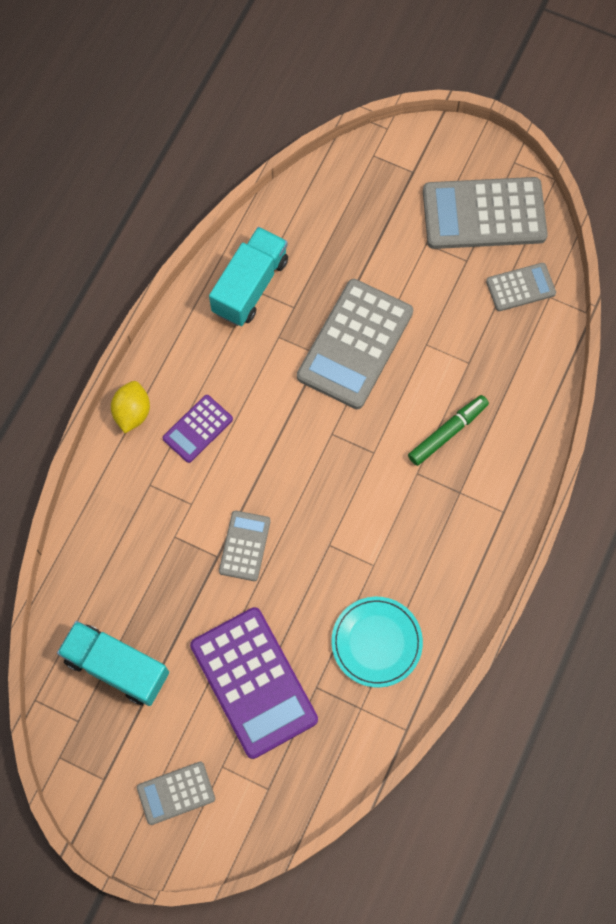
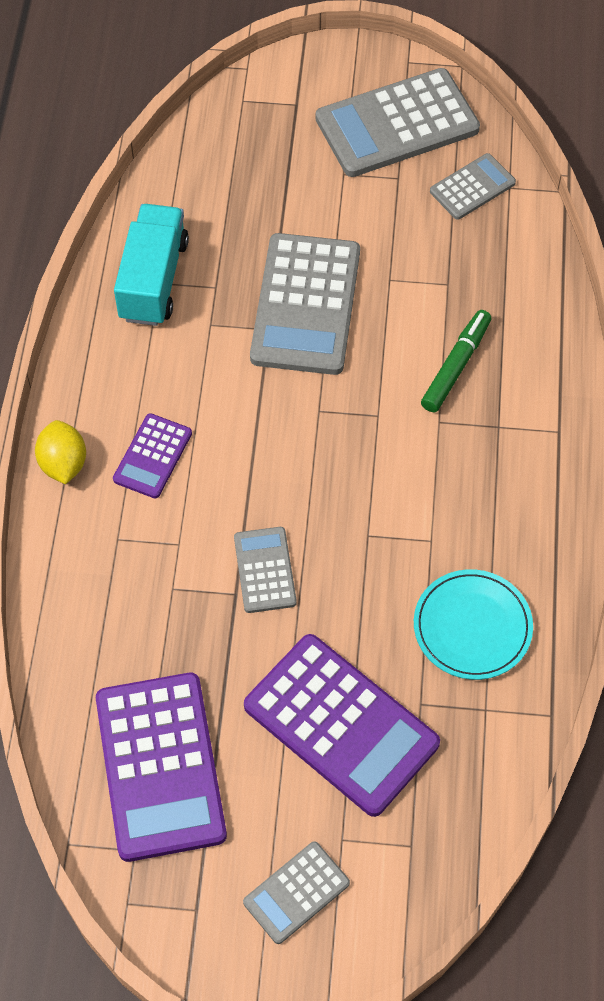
camera: 20 degrees left, 10 degrees down
turquoise truck [57,621,169,706] -> purple calculator [96,673,227,862]

